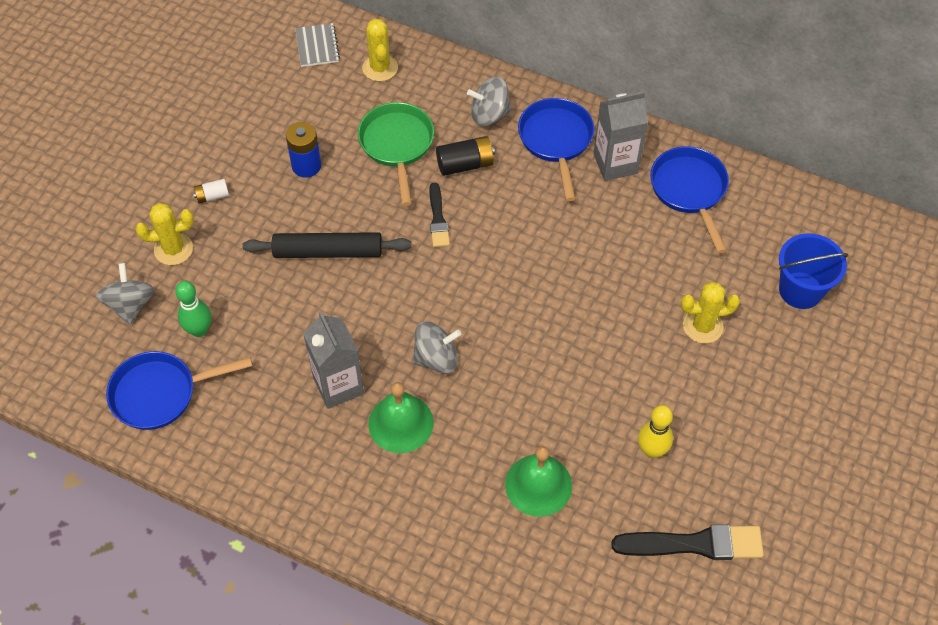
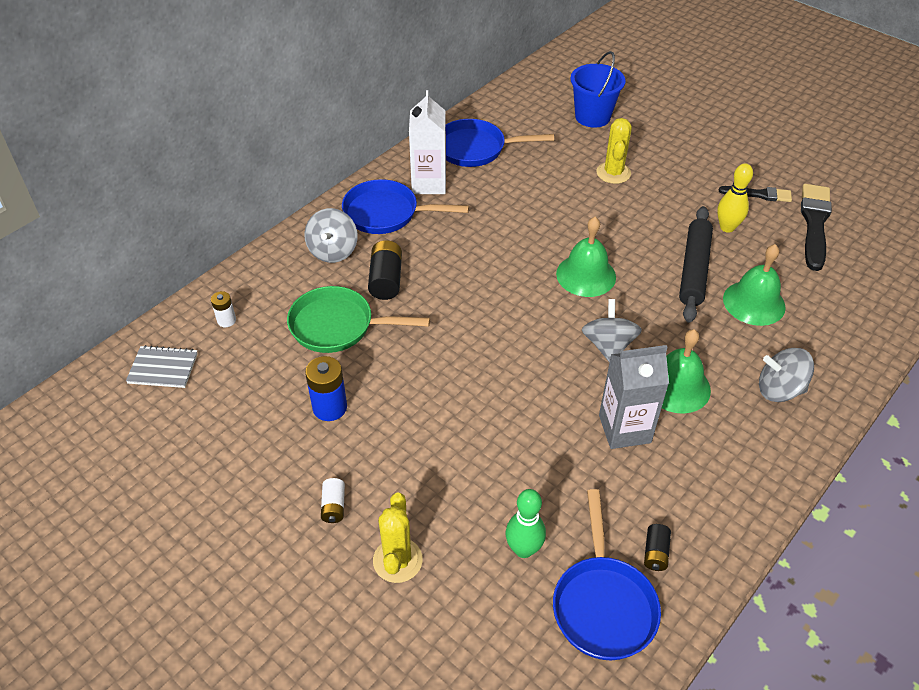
camera: 75 degrees left, 10 degrees down
grey spinning top [96,263,155,325] -> grey spinning top moved to [759,348,814,402]
black rolling pin [242,232,411,258] -> black rolling pin moved to [679,206,713,323]
yellow cactus [362,19,398,81] -> white battery [211,291,236,327]
black brush [429,183,450,247] -> black brush moved to [719,186,792,202]
grey carton [593,91,648,181] -> white carton [409,90,446,194]
none -> green bell [556,217,616,297]
none -> black battery [644,524,671,571]

